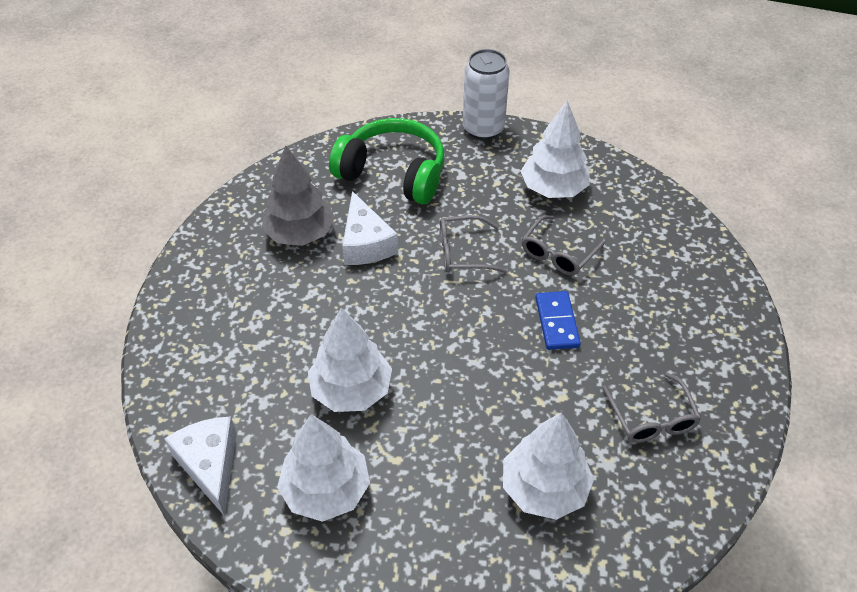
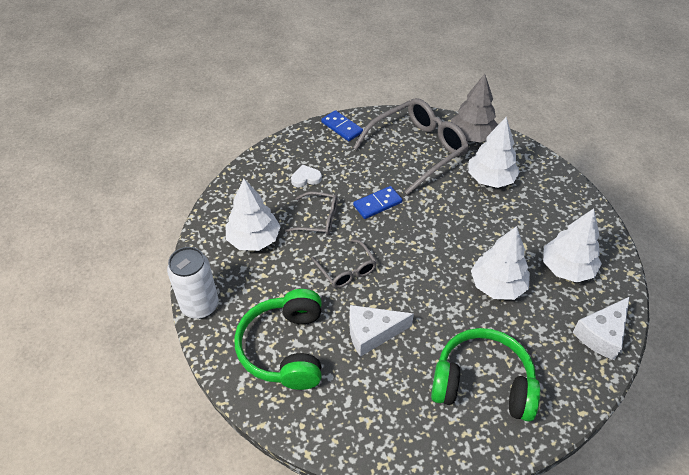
camera: 115 degrees left, 0 degrees up
grey tree [262,146,335,246] -> grey tree moved to [451,74,498,142]
white cheese [342,191,398,265] -> white cheese turned 150 degrees counterclockwise [349,305,414,357]
grey glasses [602,373,701,443] -> grey glasses [353,98,469,195], size x1.95
none -> white heart [291,165,322,187]
none -> blue domino [321,110,363,141]
none -> green headphones [431,328,540,422]

